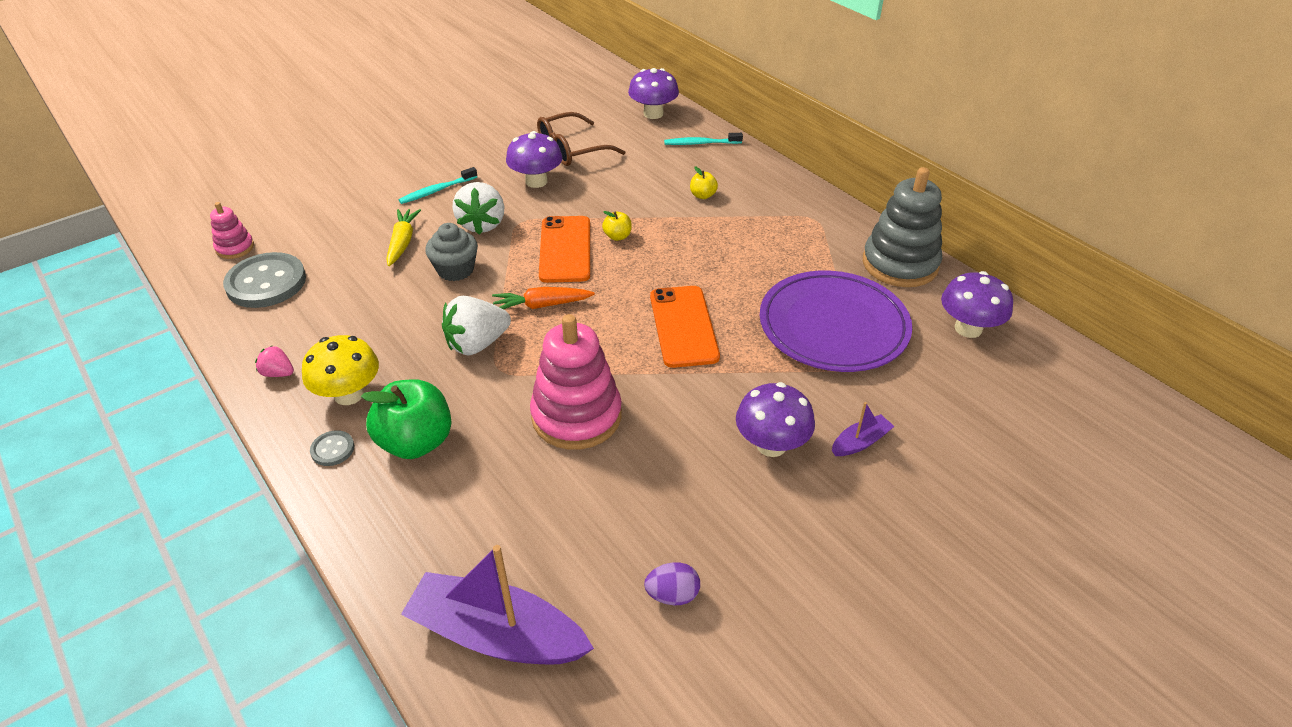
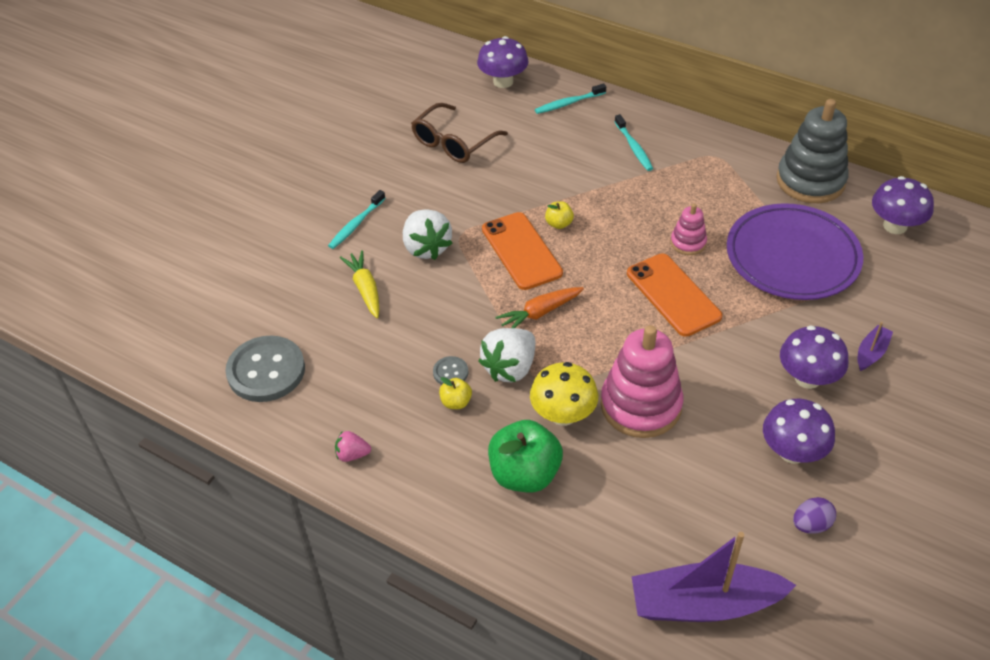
camera: 20 degrees left, 5 degrees up
pink stacking toy [210,202,254,259] -> pink stacking toy moved to [671,204,707,255]
yellow mushroom [302,335,379,405] -> yellow mushroom moved to [530,362,598,426]
grey button [310,430,354,466] -> grey button moved to [433,356,468,385]
grey cupcake [425,223,478,281] -> none
purple mushroom [506,131,562,188] -> purple mushroom moved to [763,399,835,464]
yellow apple [690,167,718,199] -> yellow apple moved to [439,377,472,409]
none -> turquoise toothbrush [615,114,653,171]

